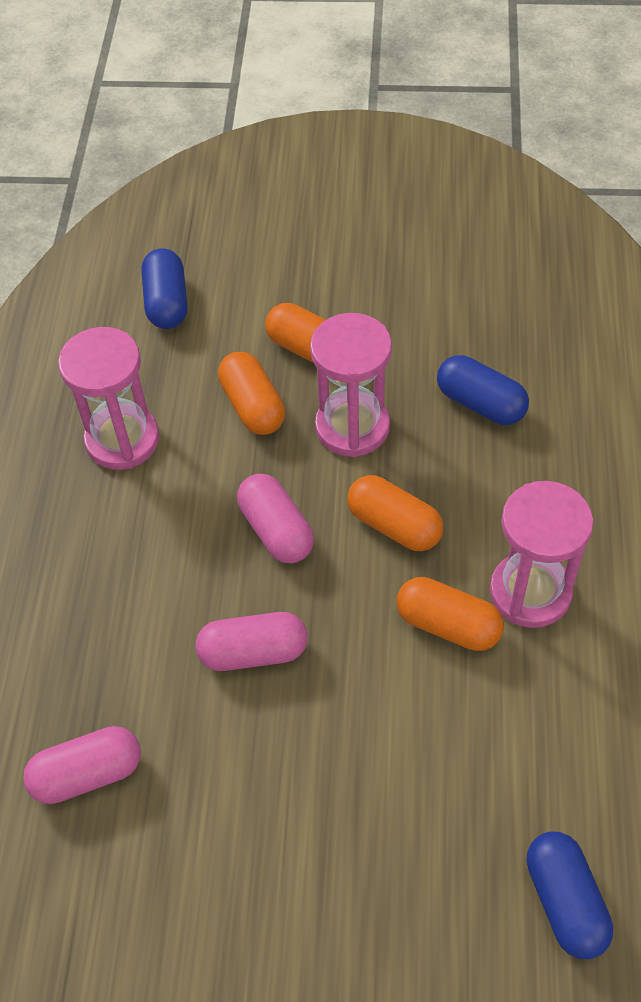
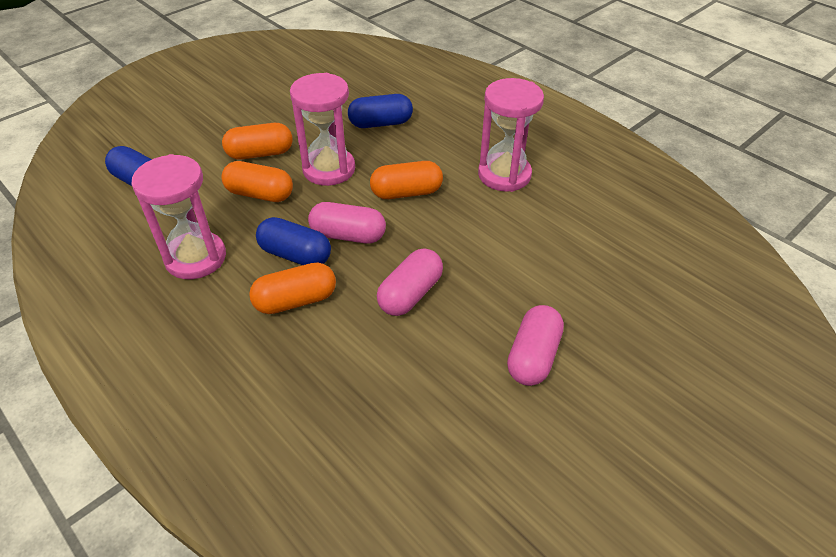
camera: 50 degrees left, 10 degrees down
pink capsule [23,726,141,804] -> pink capsule moved to [507,305,564,386]
orange capsule [397,577,504,651] -> orange capsule moved to [249,262,336,314]
blue capsule [526,832,613,960] -> blue capsule moved to [256,217,331,265]

